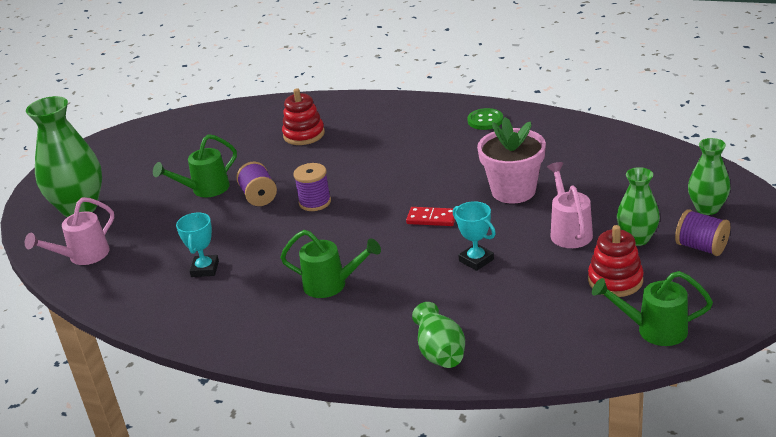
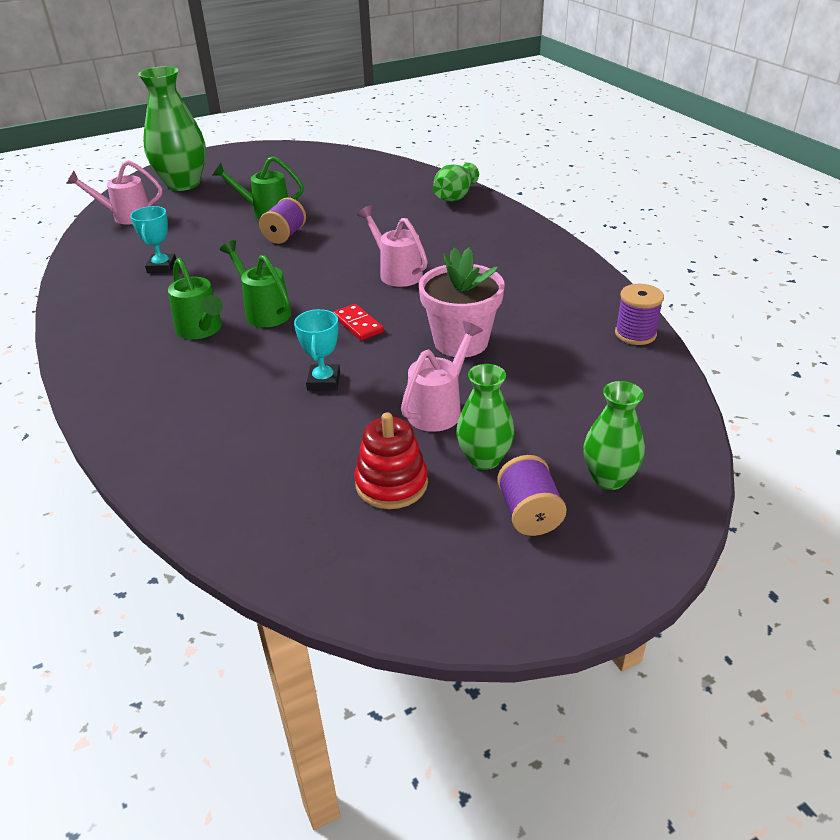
camera: 40 degrees right, 5 degrees up
turquoise trophy [176,212,219,277] -> turquoise trophy turned 45 degrees counterclockwise [130,206,176,273]
red stacking toy [282,88,325,145] -> none
purple spool [293,163,331,211] -> purple spool moved to [615,284,664,345]
green vase [412,302,465,368] -> green vase moved to [433,163,479,202]
green button [467,108,503,130] -> none
green watering can [592,271,713,346] -> green watering can moved to [220,240,291,327]
none -> pink watering can [357,205,428,287]

